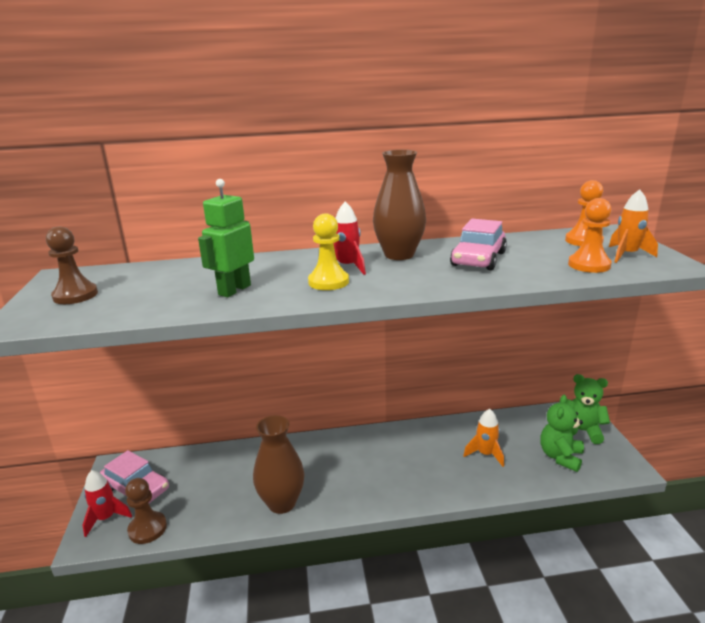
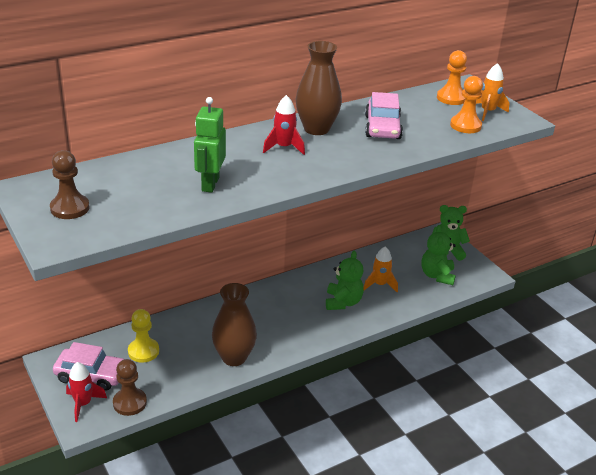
camera: 25 degrees left, 10 degrees up
yellow pawn [308,213,349,290] -> yellow pawn moved to [128,309,159,363]
none -> green teddy bear [326,251,364,310]

